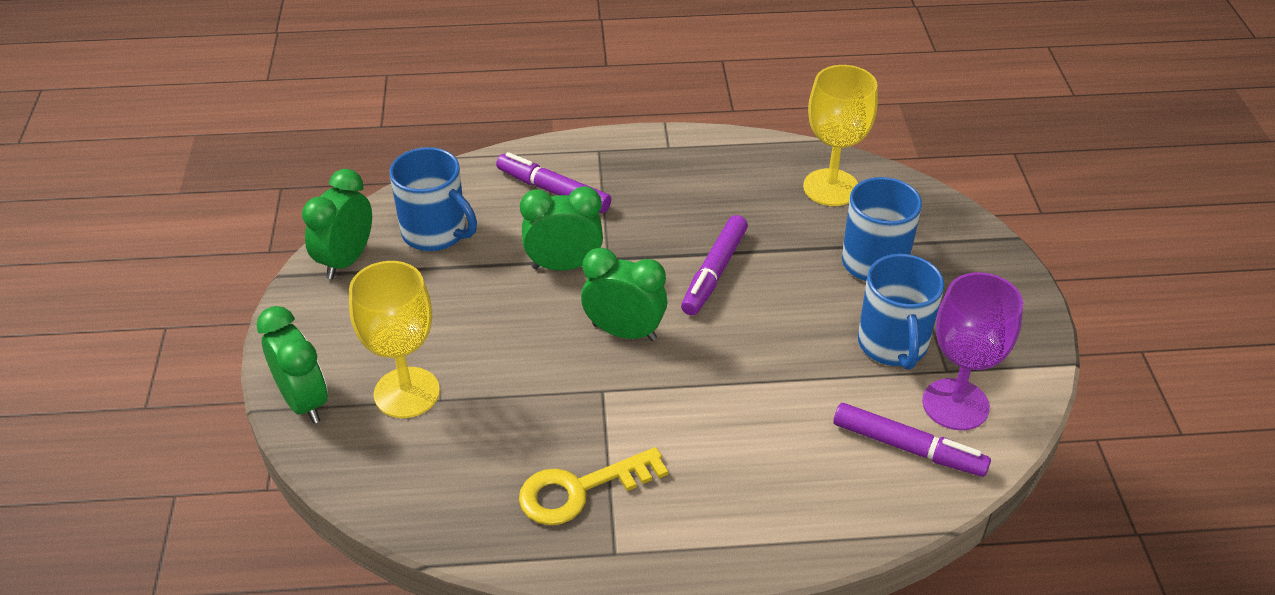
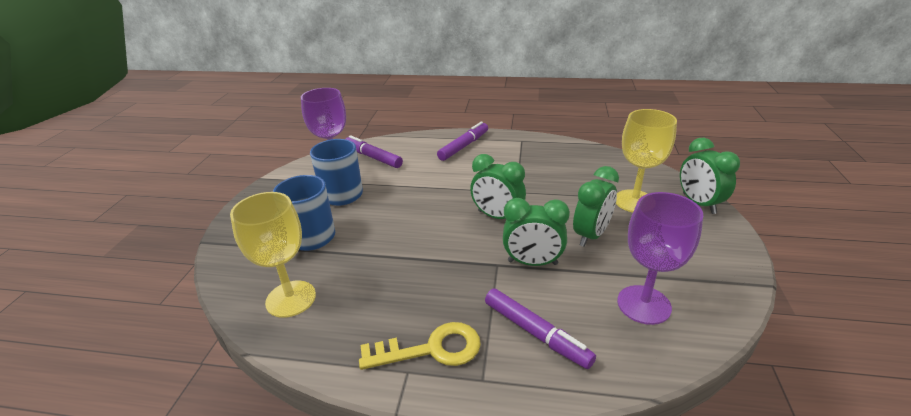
camera: 165 degrees left, 10 degrees down
green clock [302,169,372,279] -> green clock moved to [573,166,619,247]
blue mug [390,147,477,251] -> purple goblet [617,192,703,325]
yellow key [519,447,668,525] -> yellow key moved to [359,322,481,370]
purple marker [681,215,748,315] -> purple marker moved to [437,122,488,161]

